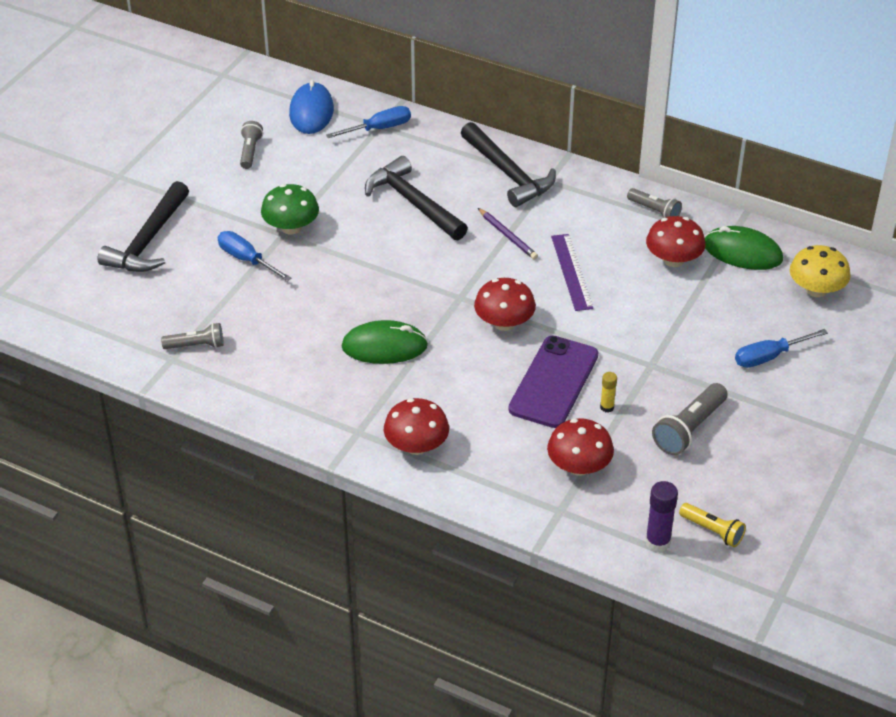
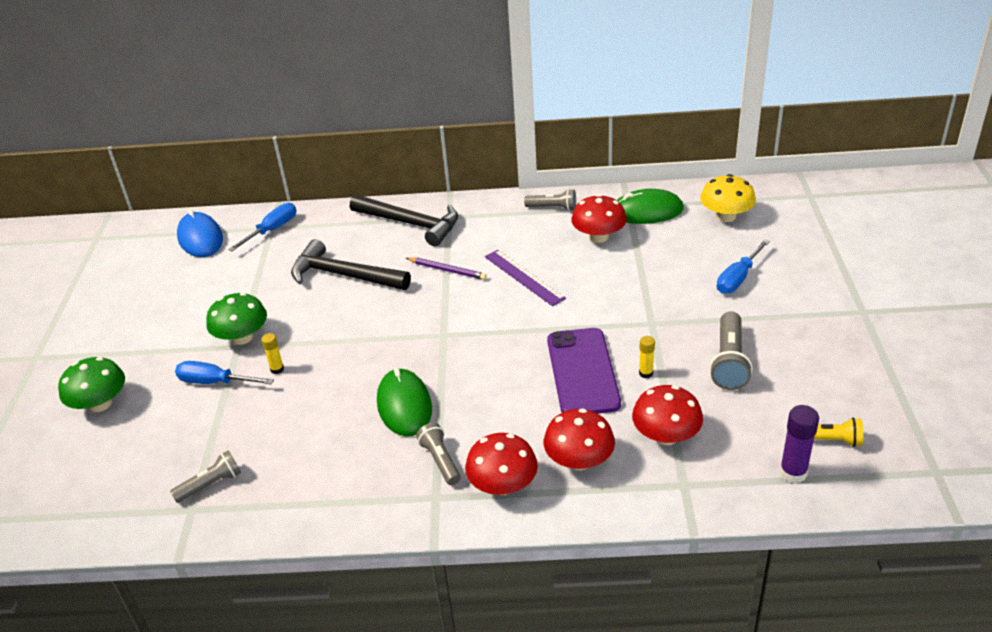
camera: 25 degrees left, 5 degrees down
black hammer [98,181,189,272] -> green mushroom [58,357,125,412]
grey flashlight [240,121,263,169] -> grey flashlight moved to [416,423,461,485]
green mouse [342,320,428,364] -> green mouse turned 75 degrees counterclockwise [377,368,432,436]
red mushroom [474,278,536,331] -> red mushroom moved to [544,408,615,470]
none -> yellow glue stick [261,333,284,374]

